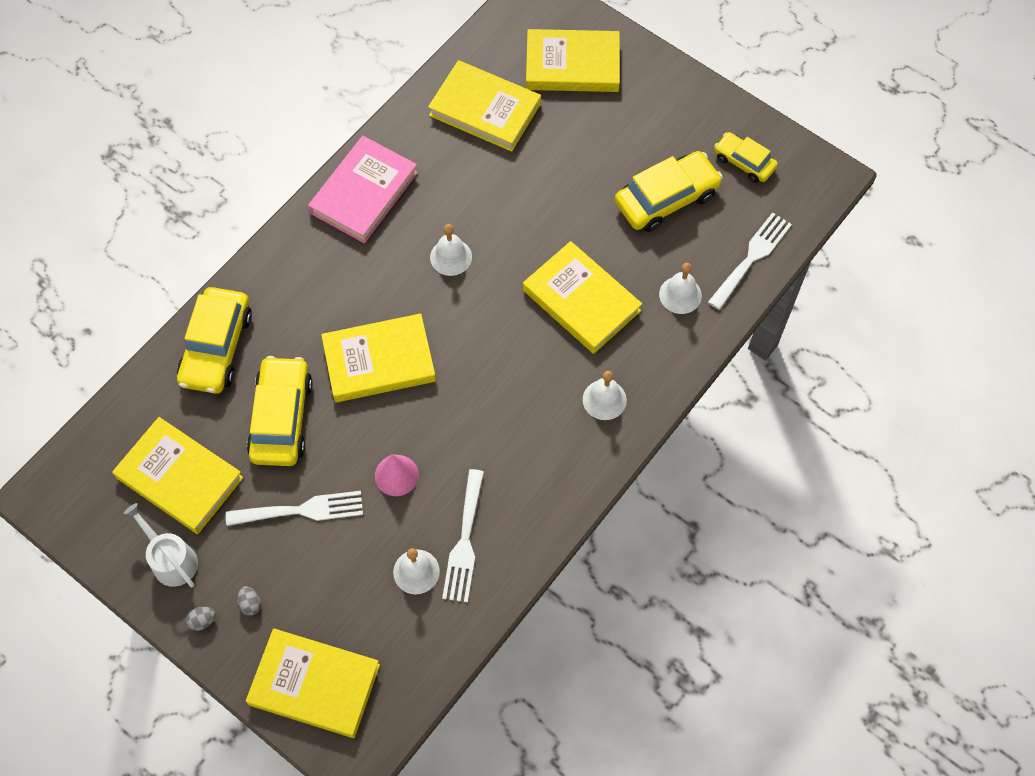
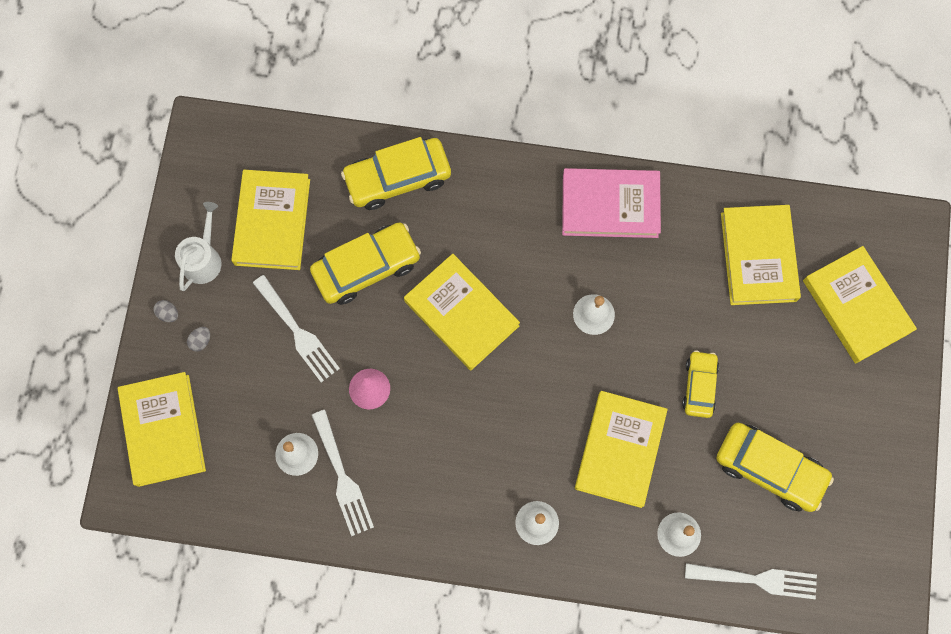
camera: 60 degrees right, 10 degrees up
white fork [442,469,484,602] -> white fork turned 90 degrees counterclockwise [312,410,374,536]
yellow car [714,132,778,183] -> yellow car moved to [682,350,719,418]

